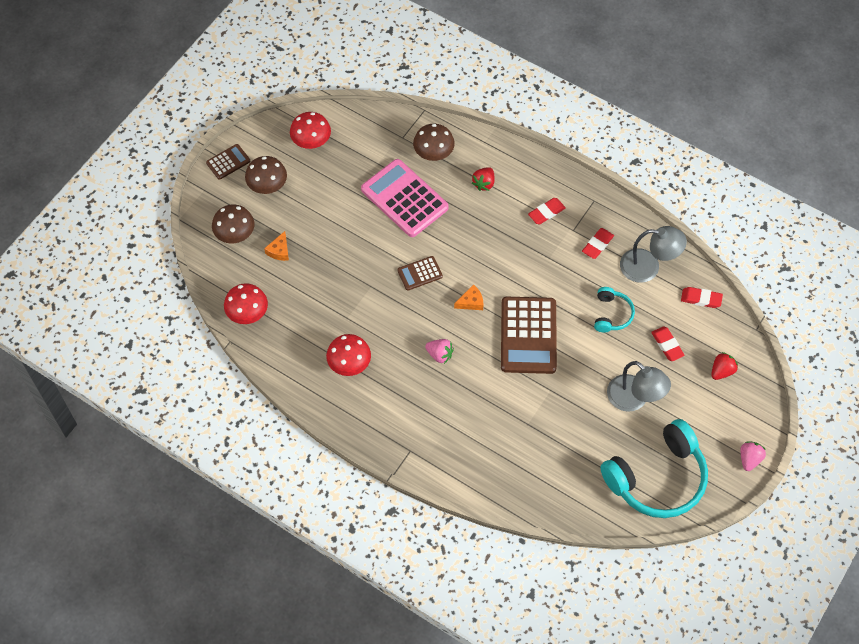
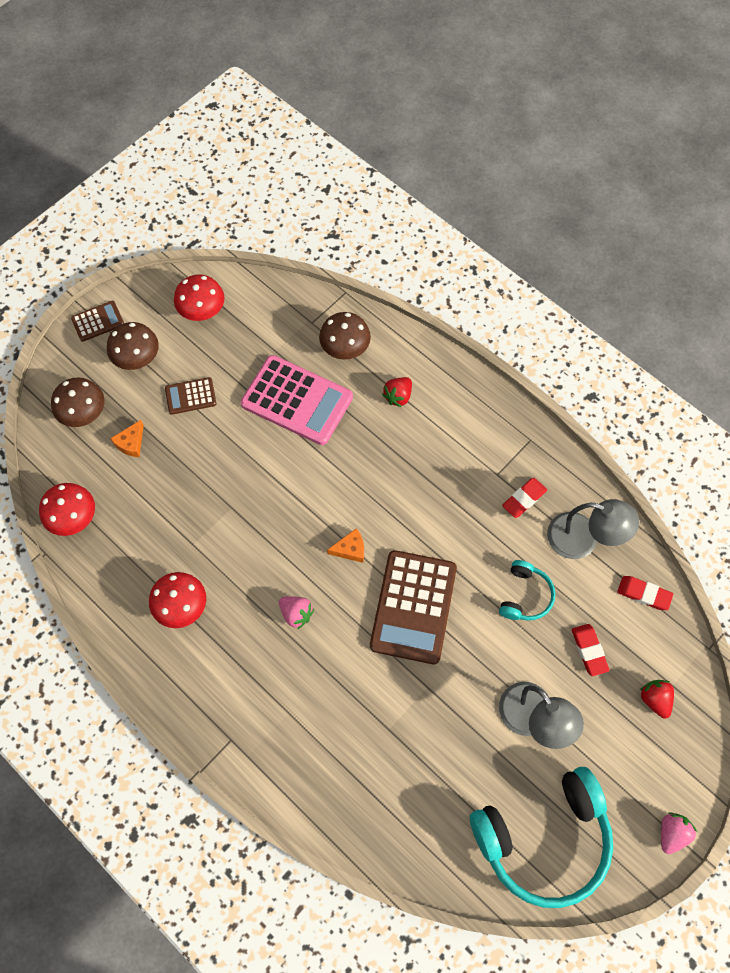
camera: 10 degrees right, 5 degrees up
pink calculator [361,159,449,237] -> pink calculator turned 150 degrees clockwise [241,355,353,445]
brown calculator [397,256,443,291] -> brown calculator moved to [165,377,217,415]
red eraser [528,198,566,224] -> none
red strawberry [711,352,738,380] -> red strawberry turned 75 degrees counterclockwise [639,680,674,719]

